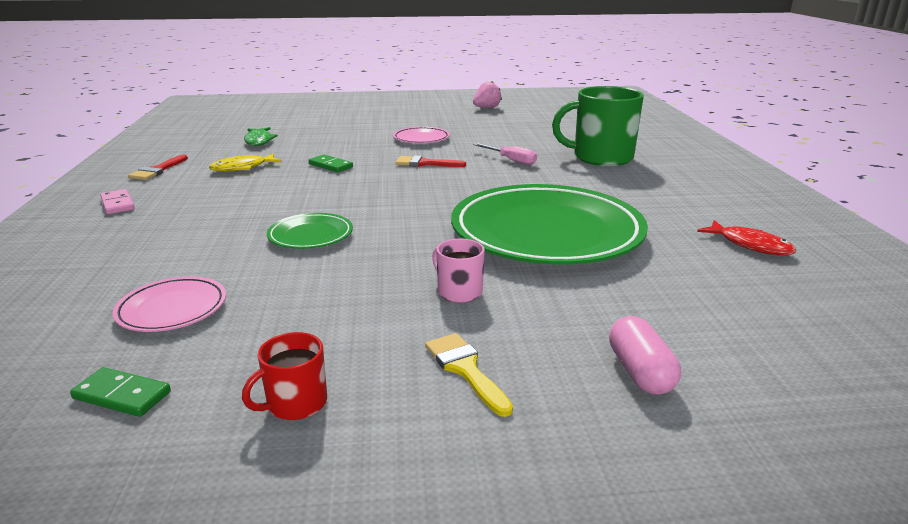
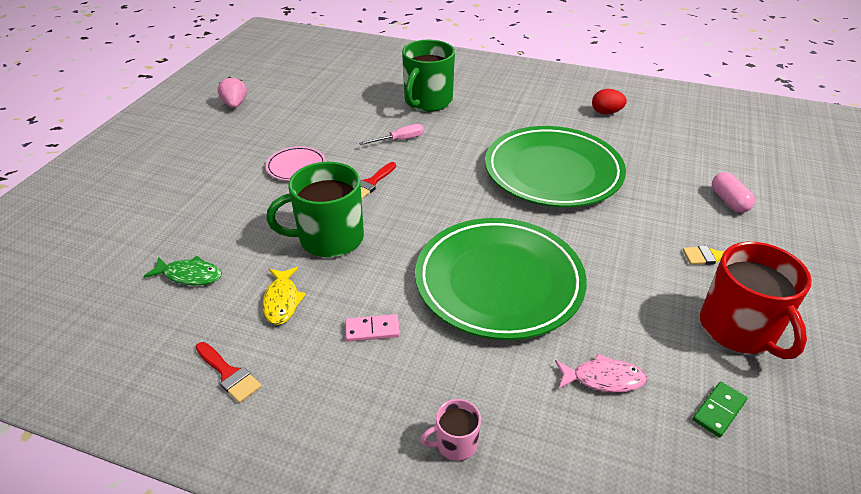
camera: 65 degrees left, 15 degrees up
pink domino [100,189,135,214] -> pink domino moved to [345,314,400,342]
pink plate [112,276,226,332] -> pink fish [555,354,647,392]
red mug [242,332,327,420] -> red mug [700,242,812,359], size x2.10
green plate [267,213,353,249] -> green plate [415,218,587,340], size x2.30
green domino [308,155,353,172] -> green mug [267,162,364,258]
pink mug [432,239,485,303] -> pink mug moved to [420,399,481,461]
pink capsule [609,316,681,395] -> pink capsule turned 60 degrees clockwise [712,172,755,213]
red fish [697,220,796,255] -> red egg [592,89,627,114]

